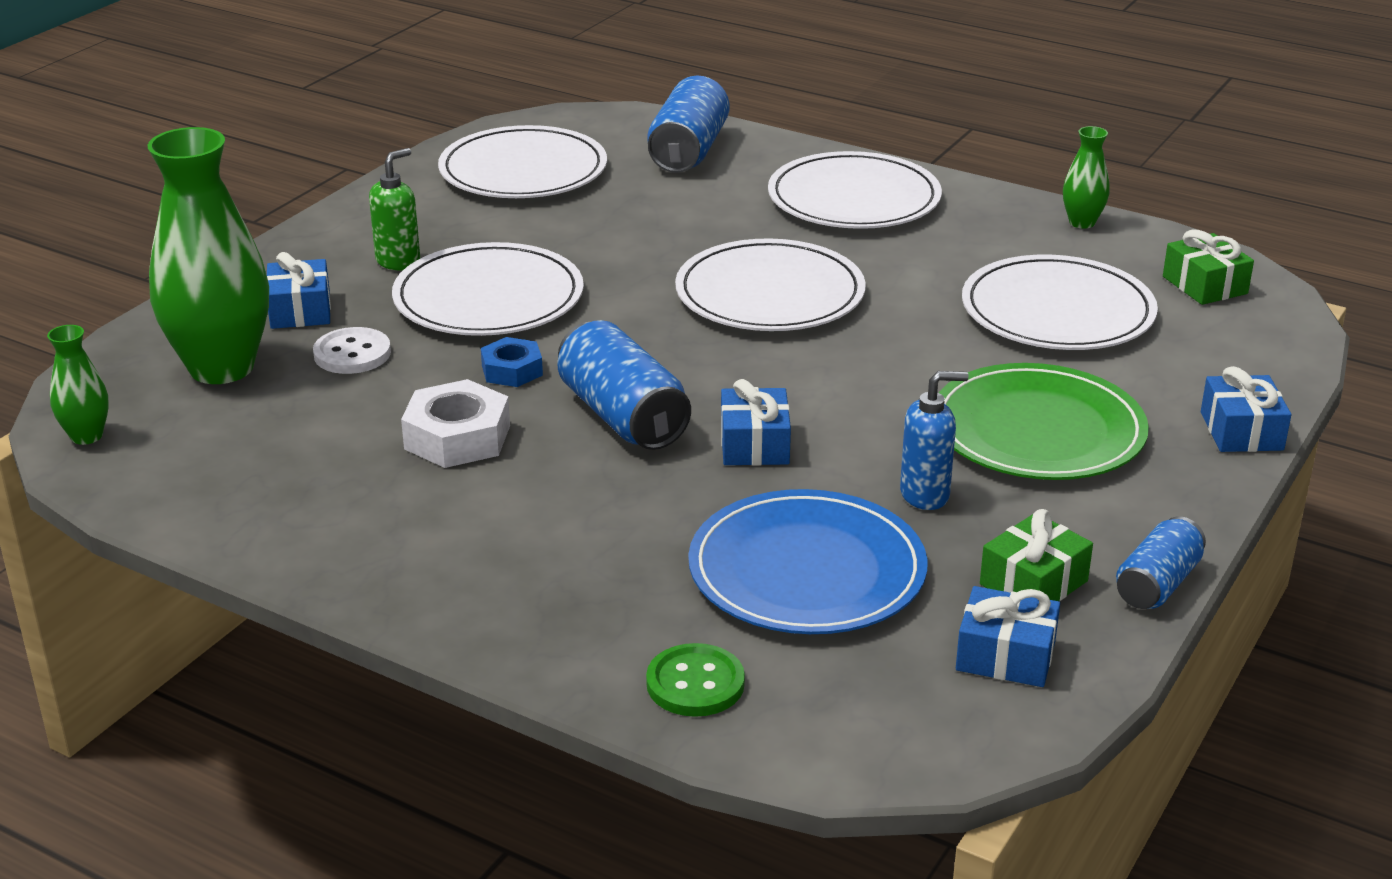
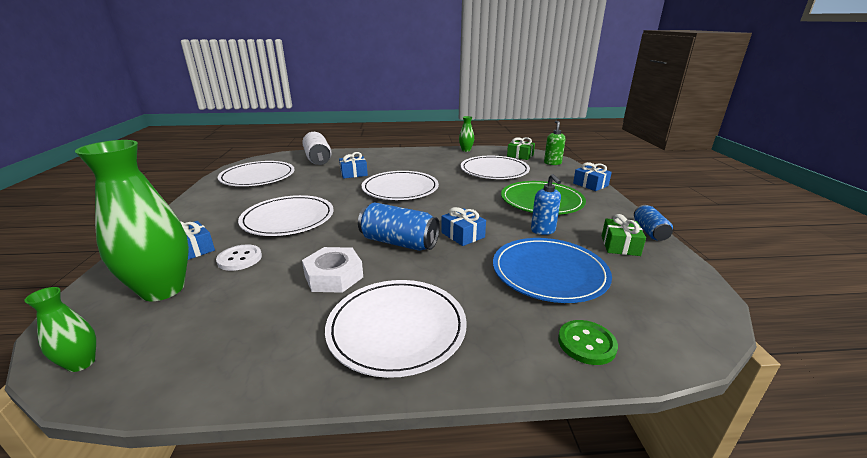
camera: 35 degrees left, 5 degrees down
green soap dispenser [369,148,420,270] -> green soap dispenser moved to [544,121,566,165]
blue nut [481,337,543,387] -> none
blue can [648,76,730,173] -> white can [302,132,332,165]
white plate [768,151,942,229] -> white plate moved to [325,280,467,378]
blue soap dispenser [900,371,969,510] -> blue soap dispenser turned 120 degrees clockwise [531,174,561,235]
blue gift [956,586,1060,687] -> blue gift moved to [339,152,368,179]

